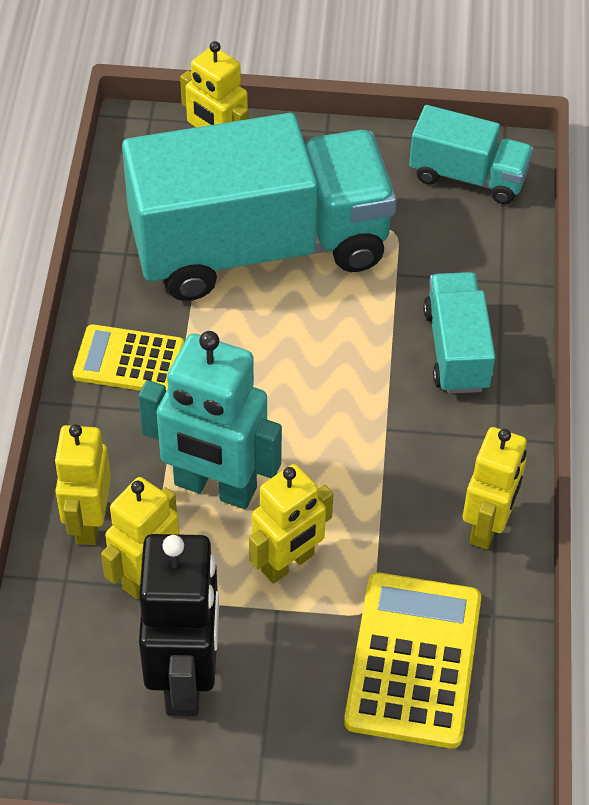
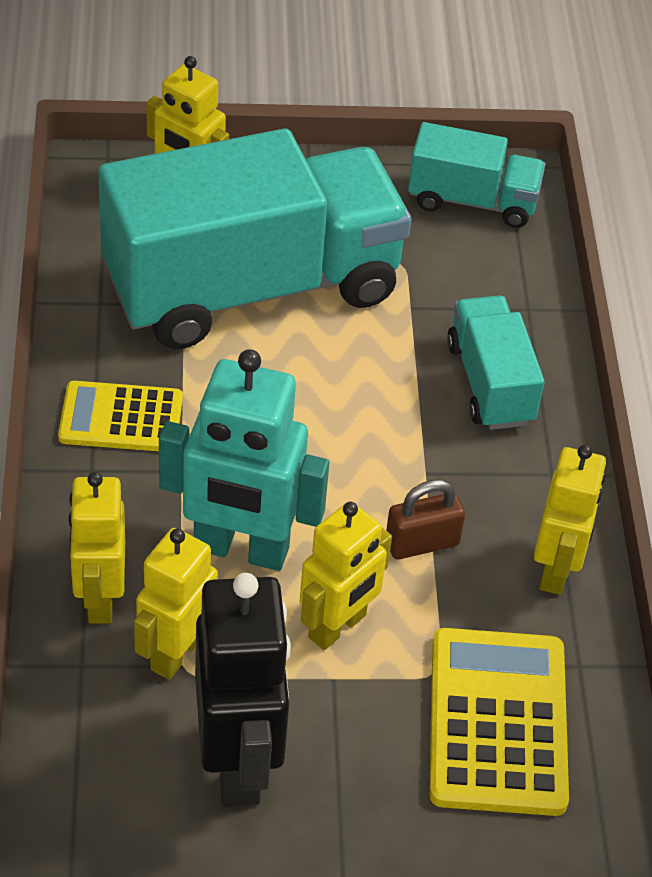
camera: 10 degrees left, 5 degrees down
none -> brown padlock [386,479,465,559]

